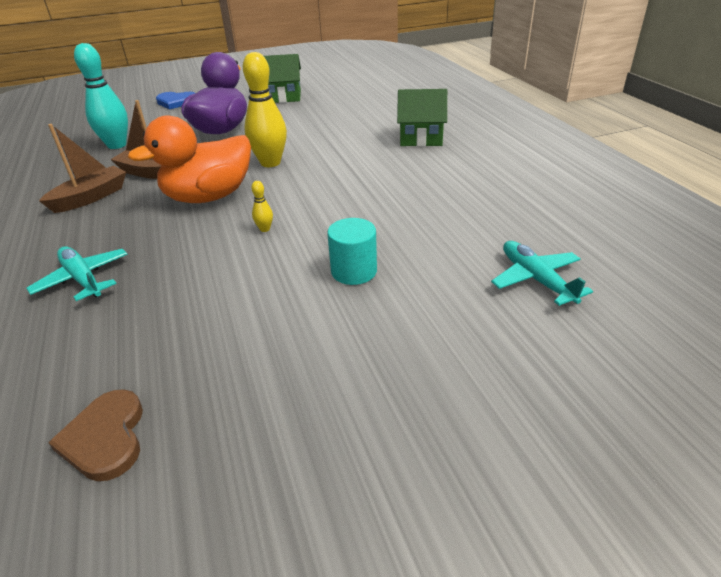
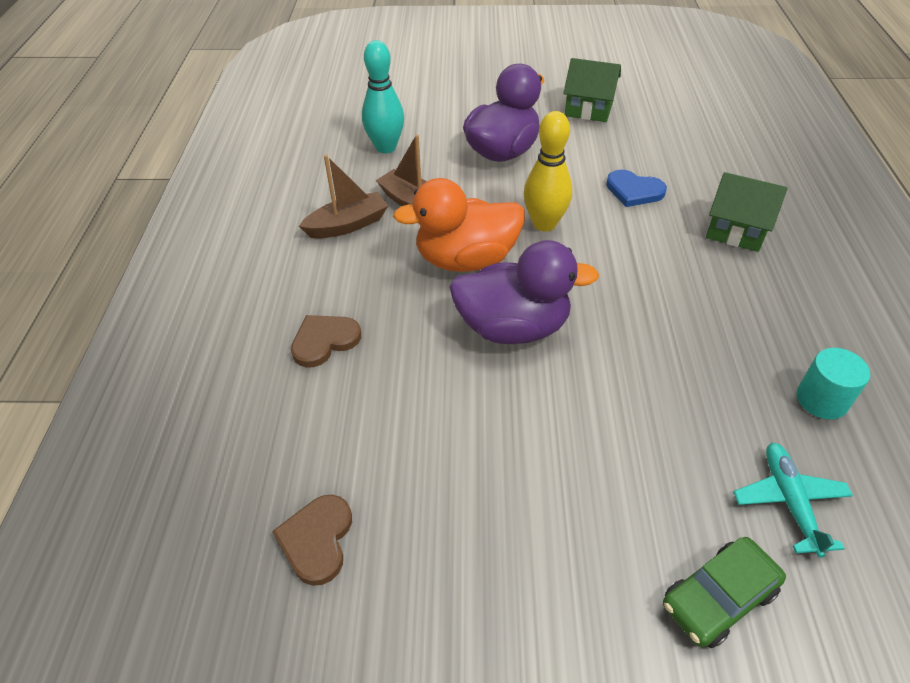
camera: 20 degrees right, 10 degrees up
turquoise plane [26,246,128,301] -> brown heart [291,315,361,368]
blue heart [156,92,195,110] -> blue heart moved to [606,170,667,207]
yellow bowling pin [251,181,273,232] -> purple duck [449,240,599,344]
turquoise cylinder [327,218,377,285] -> turquoise cylinder moved to [797,348,870,419]
none -> green car [663,537,786,648]

